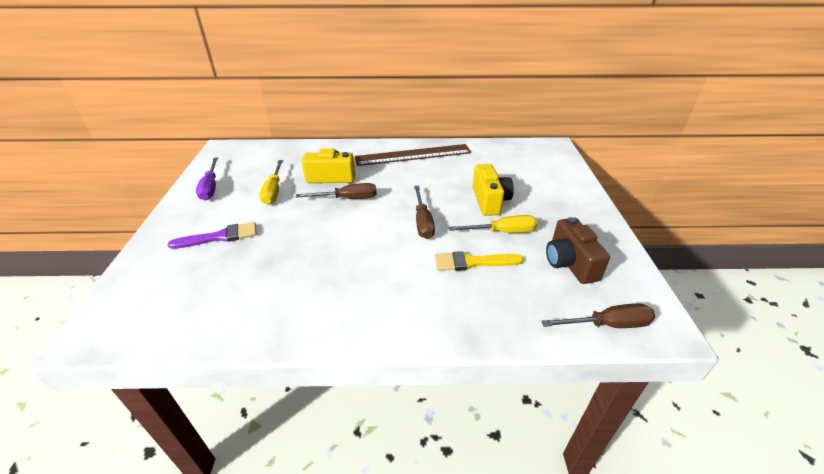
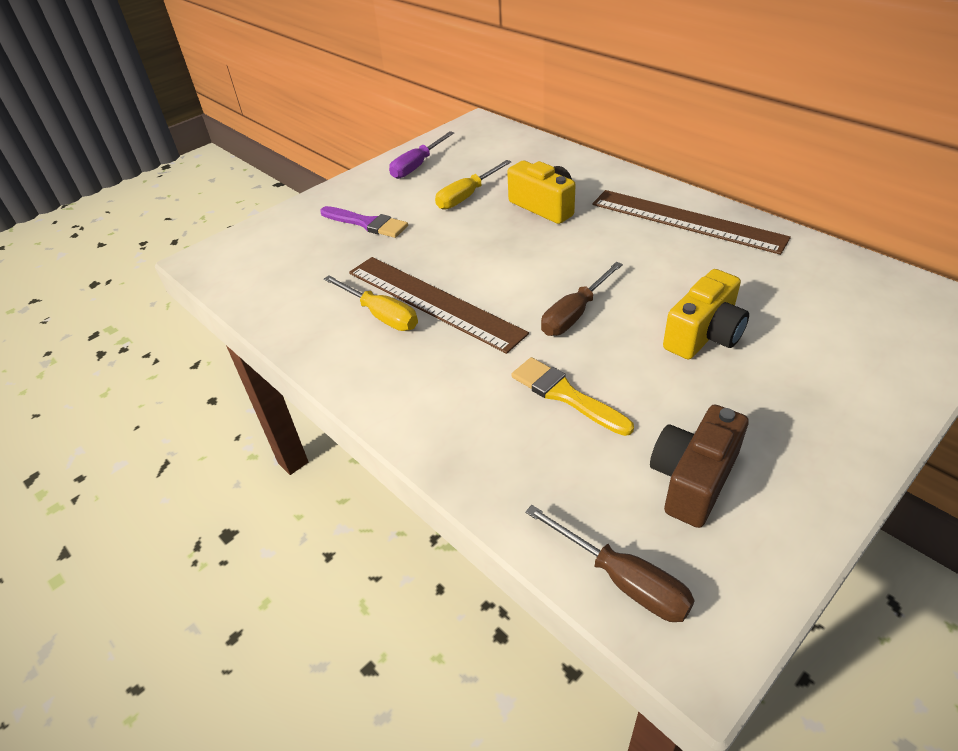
camera: 50 degrees right, 5 degrees up
brown screwdriver [296,183,377,199] -> none
yellow screwdriver [449,215,537,233] -> yellow screwdriver moved to [324,275,418,331]
none -> brown ruler [349,257,529,354]

